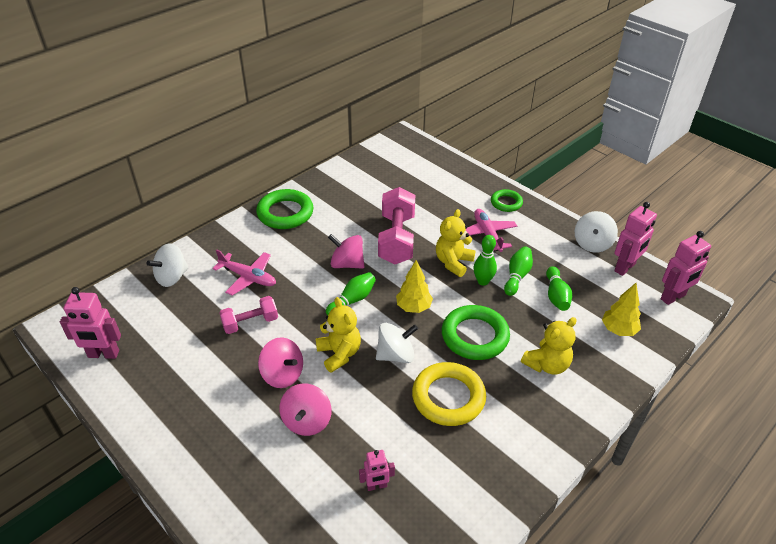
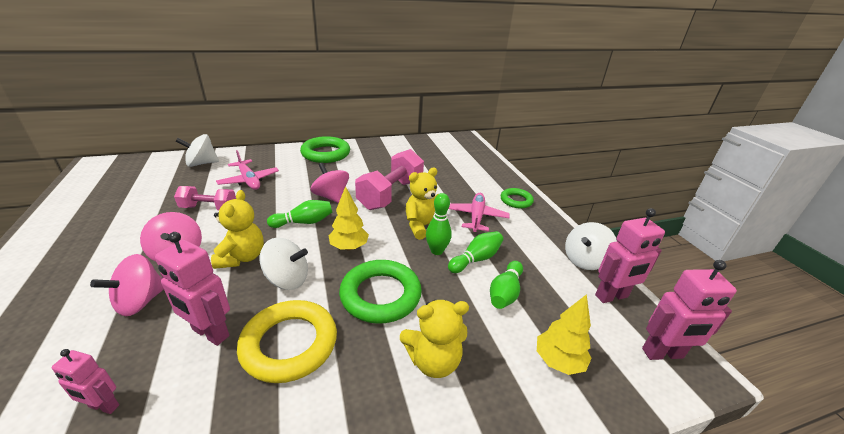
camera: 25 degrees right, 10 degrees down
pink robot [60,287,121,359] -> pink robot moved to [155,232,230,346]

